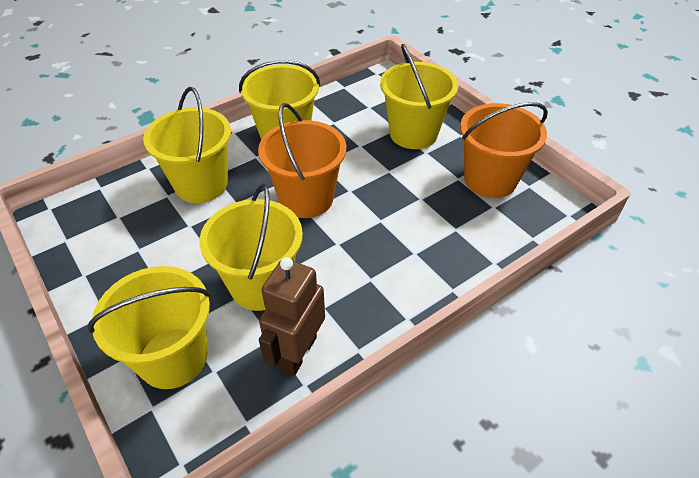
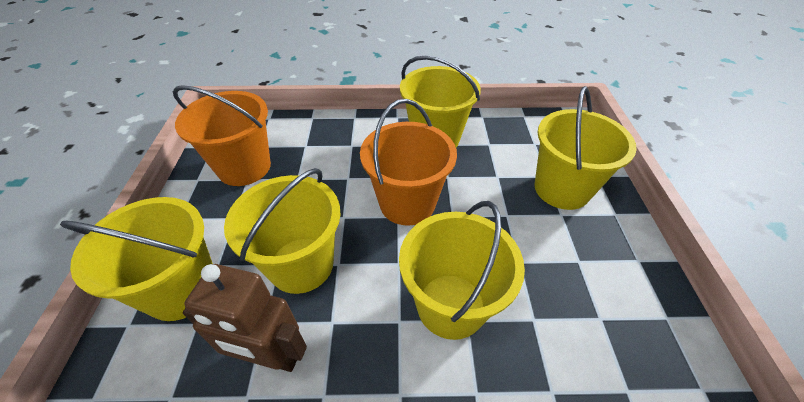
camera: 35 degrees right, 0 degrees up
yellow bucket [143,87,231,203] -> yellow bucket moved to [399,201,525,340]
brown robot [259,257,325,376] -> brown robot turned 135 degrees counterclockwise [183,264,307,372]
orange bucket [460,102,548,198] -> orange bucket moved to [173,85,271,186]

